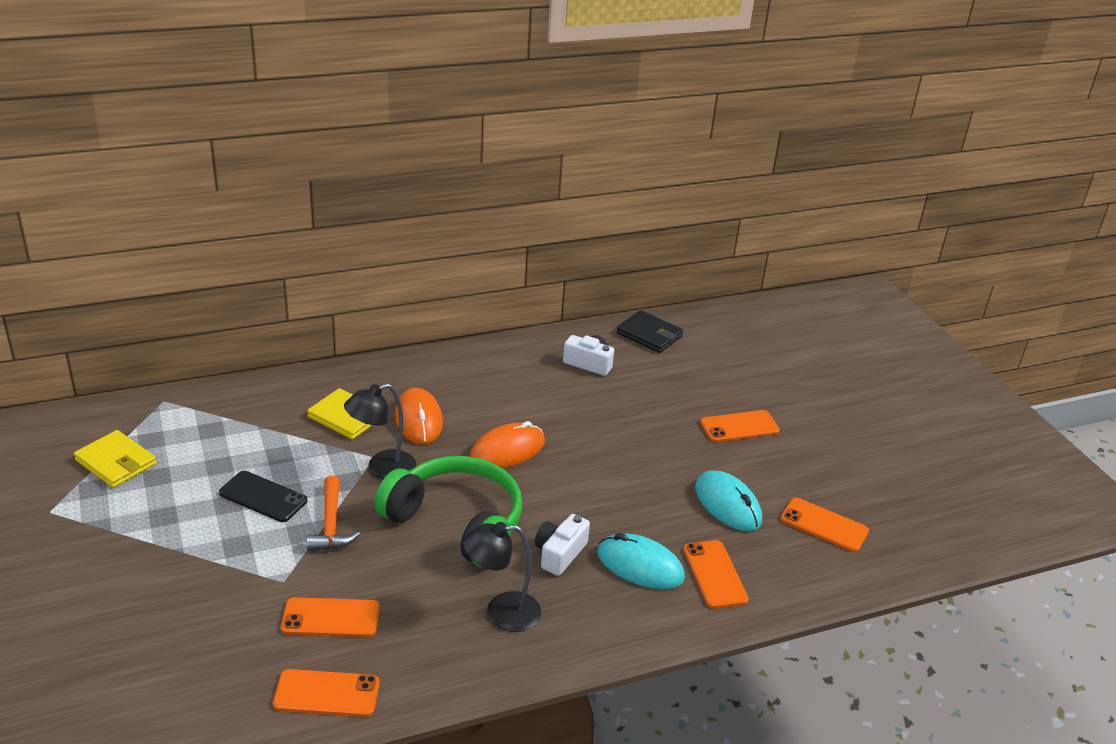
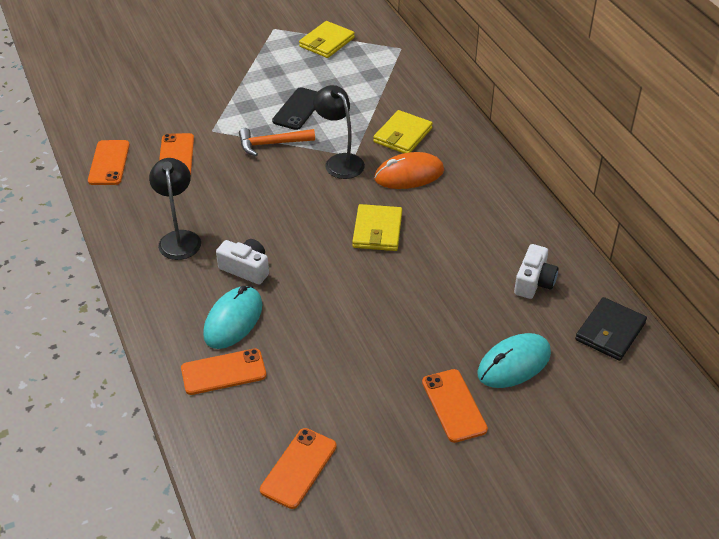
camera: 90 degrees right, 10 degrees up
green headphones [375,456,522,568] -> none
orange mouse [470,421,545,468] -> yellow wallet [352,204,402,251]
turquoise mouse [695,470,762,531] -> turquoise mouse moved to [477,333,551,388]

